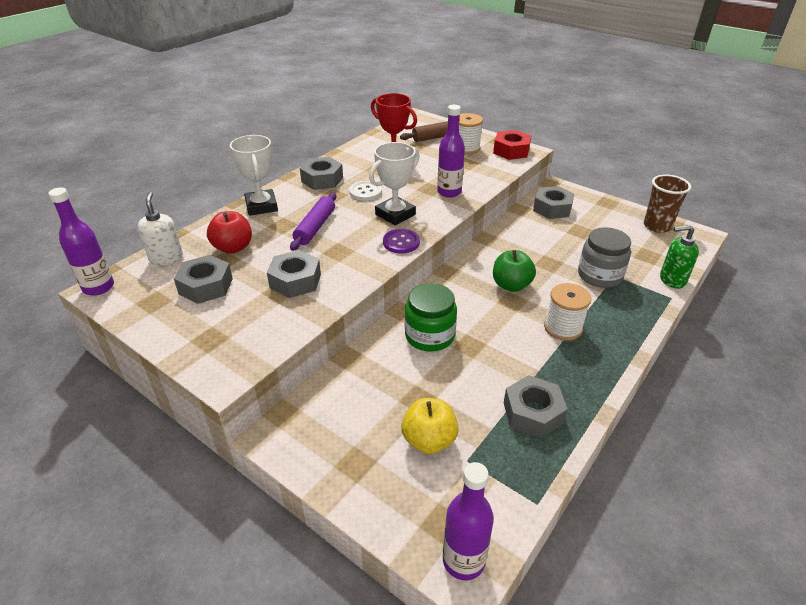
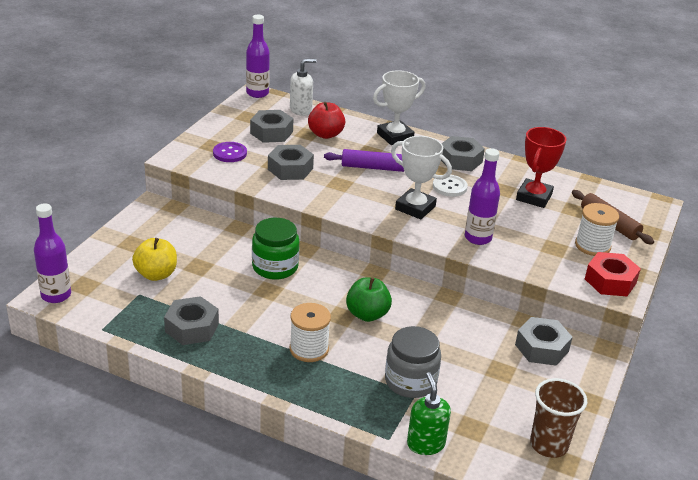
camera: 75 degrees right, 5 degrees down
purple button [383,229,420,253] -> purple button moved to [213,142,247,162]

